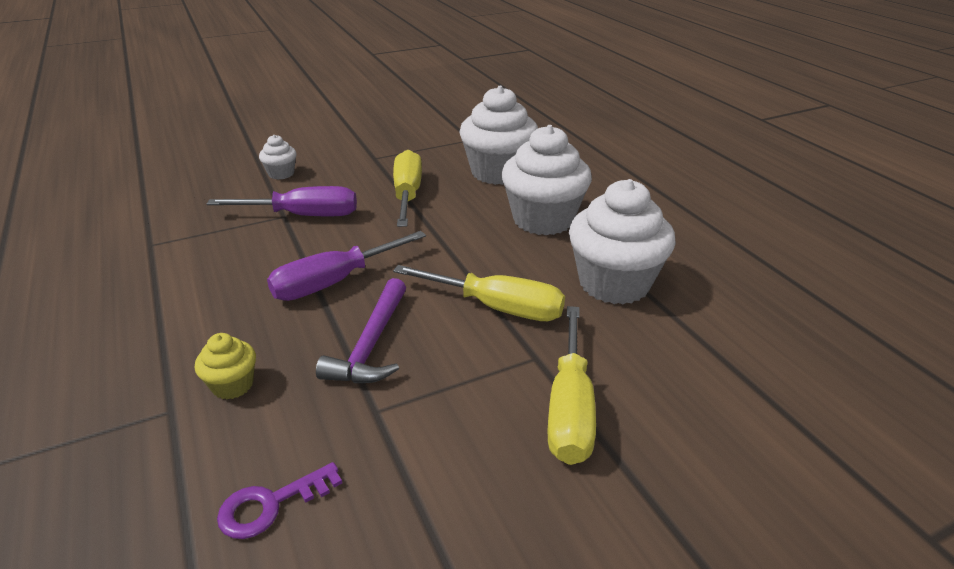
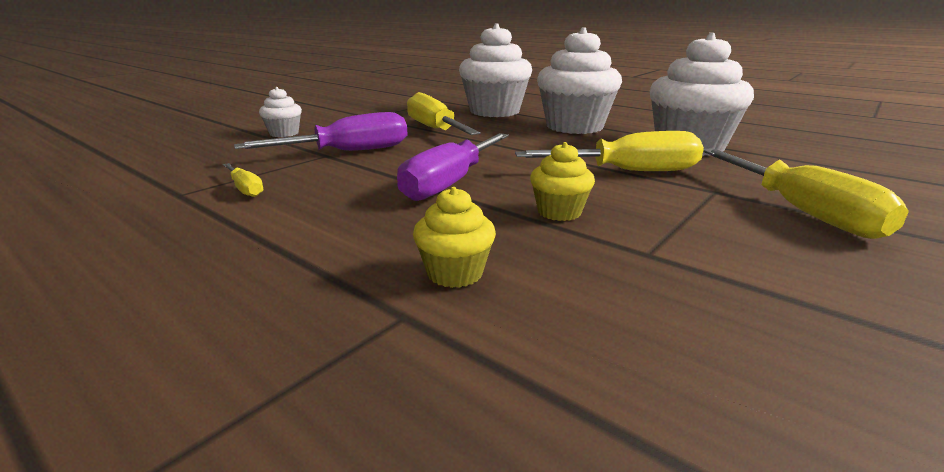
camera: 25 degrees left, 10 degrees down
purple key [217,462,342,539] -> none
purple hammer [316,278,406,383] -> yellow cupcake [530,142,595,221]
none -> yellow screwdriver [223,163,263,197]

